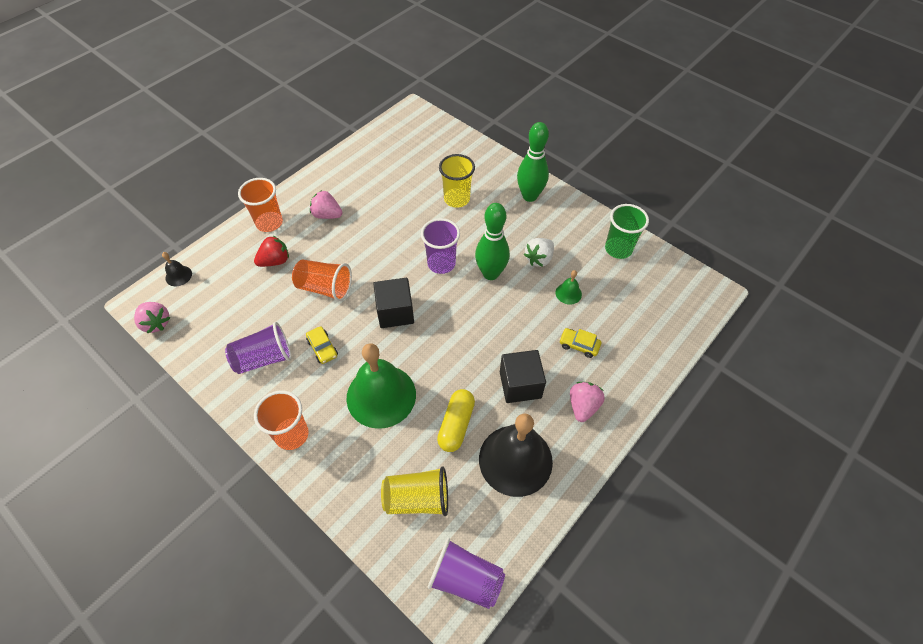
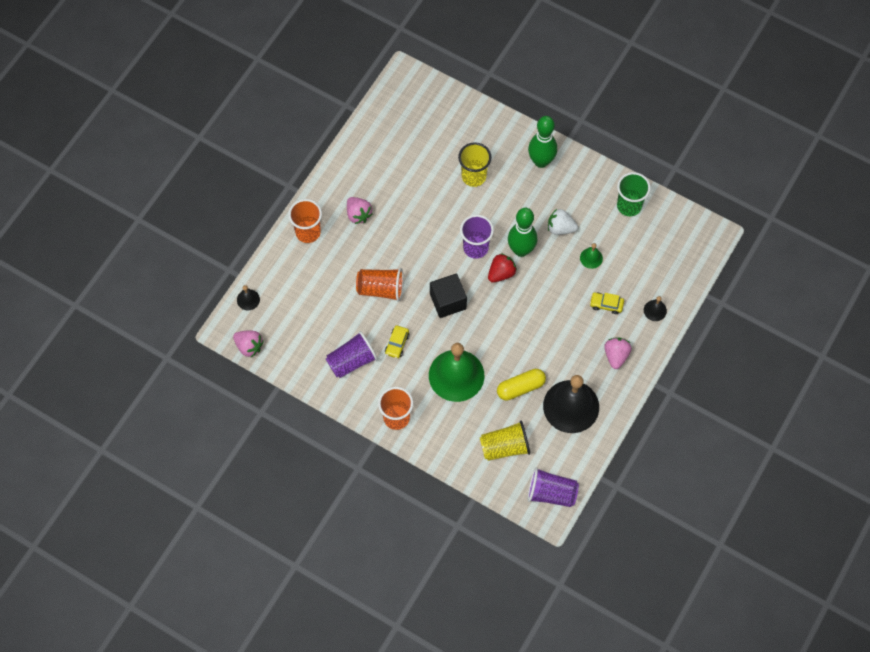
camera: 10 degrees left, 10 degrees up
red strawberry [254,235,289,267] -> red strawberry moved to [488,253,517,283]
yellow car [306,326,338,364] -> yellow car turned 60 degrees clockwise [385,325,409,359]
pink strawberry [310,190,343,219] -> pink strawberry turned 135 degrees counterclockwise [347,197,373,224]
yellow capsule [437,389,475,452] -> yellow capsule turned 60 degrees clockwise [497,369,546,401]
black cube [500,350,546,403] -> none
white strawberry [524,238,554,267] -> white strawberry turned 75 degrees clockwise [548,209,578,235]
none -> black bell [644,296,667,321]

